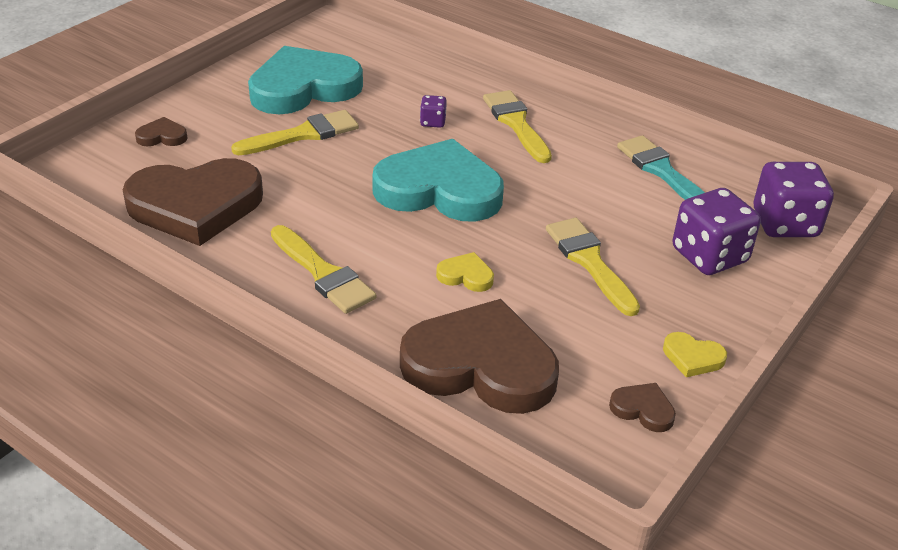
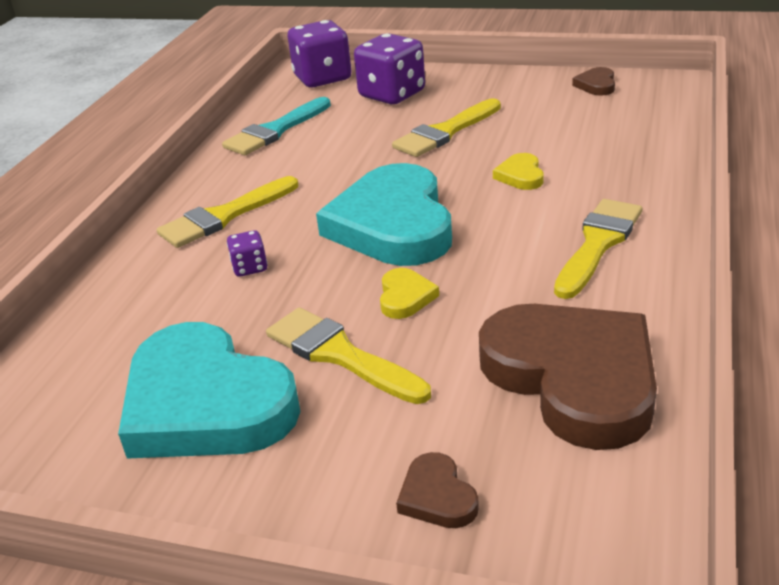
camera: 105 degrees left, 5 degrees down
brown heart [400,299,559,414] -> none
yellow heart [663,332,727,377] -> yellow heart moved to [380,268,439,319]

